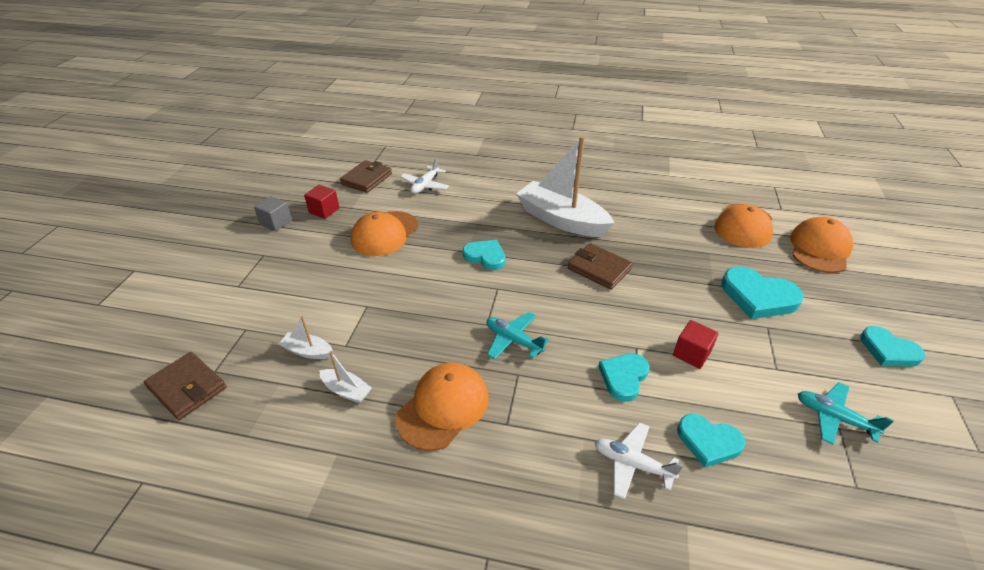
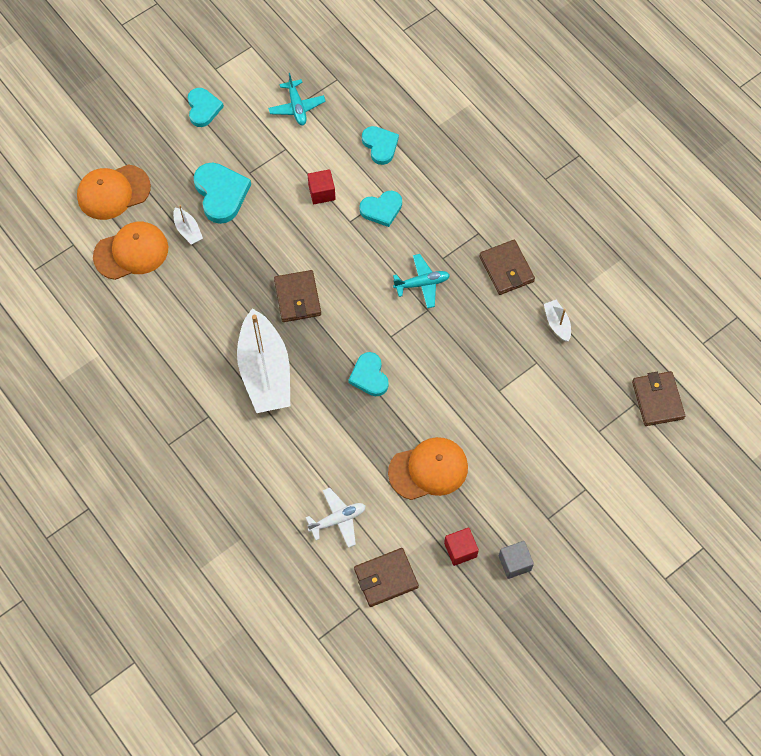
camera: 140 degrees left, 25 degrees up
white boat [279,316,333,359] -> white boat moved to [173,205,203,245]
orange cap [395,363,489,451] -> brown wallet [479,240,535,295]
turquoise plane [486,312,550,359] -> turquoise plane turned 90 degrees counterclockwise [393,254,450,308]
white plane [595,422,683,499] -> none

